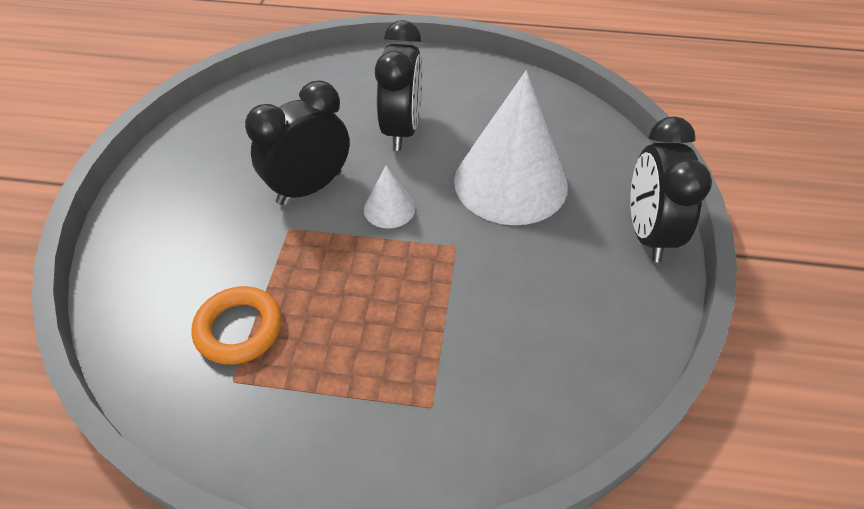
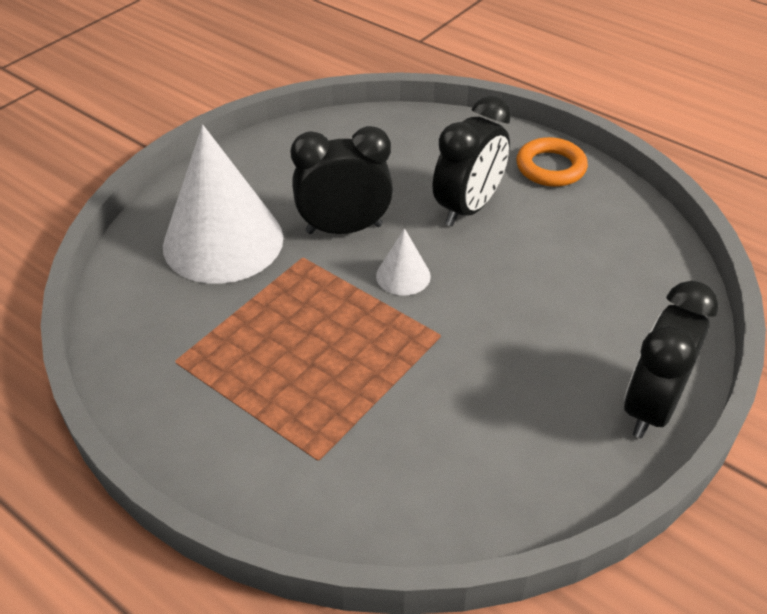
camera: 30 degrees right, 5 degrees down
orange ring [191,286,282,365] -> orange ring moved to [516,137,588,187]
white cone [454,71,568,225] -> white cone moved to [163,125,283,284]

